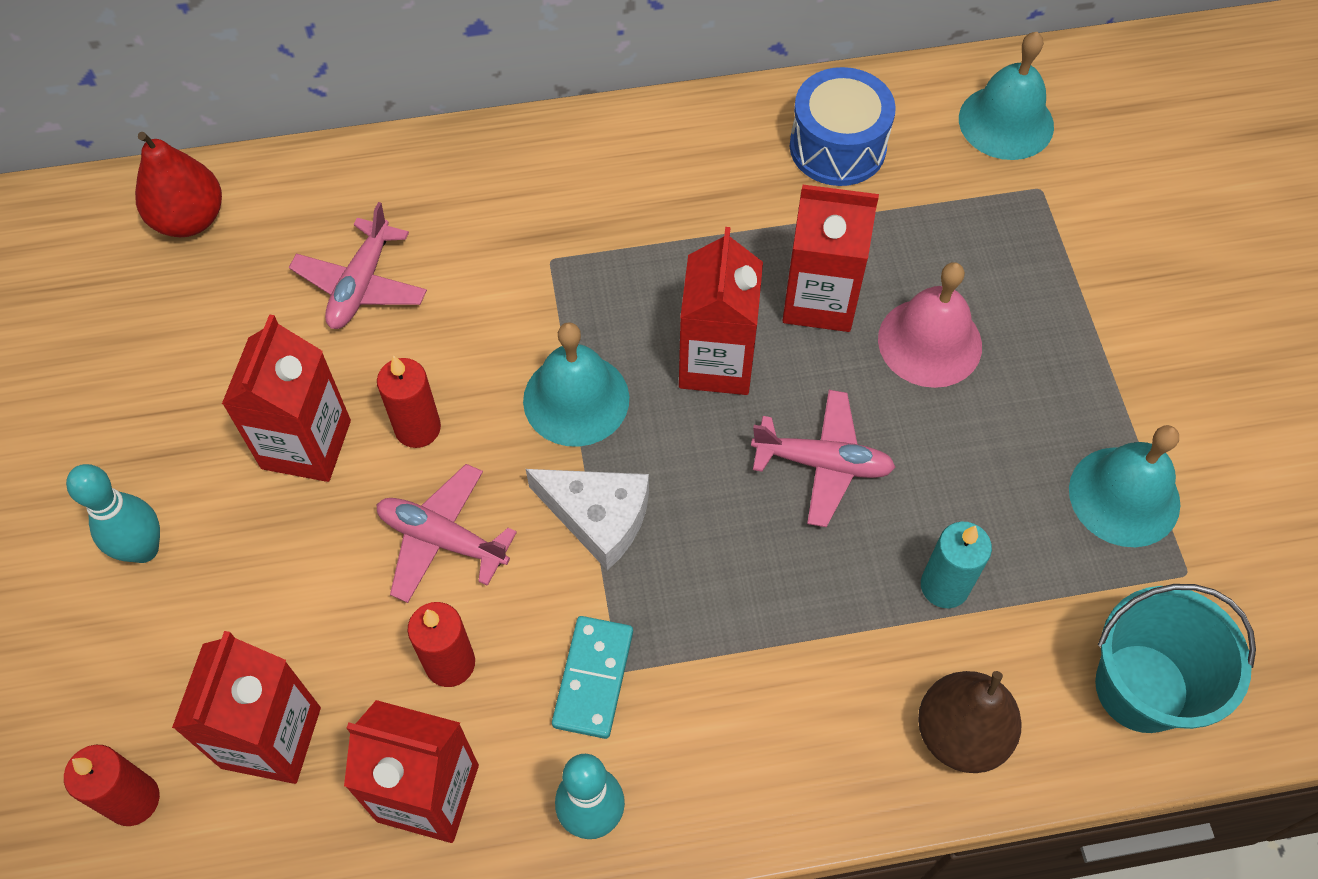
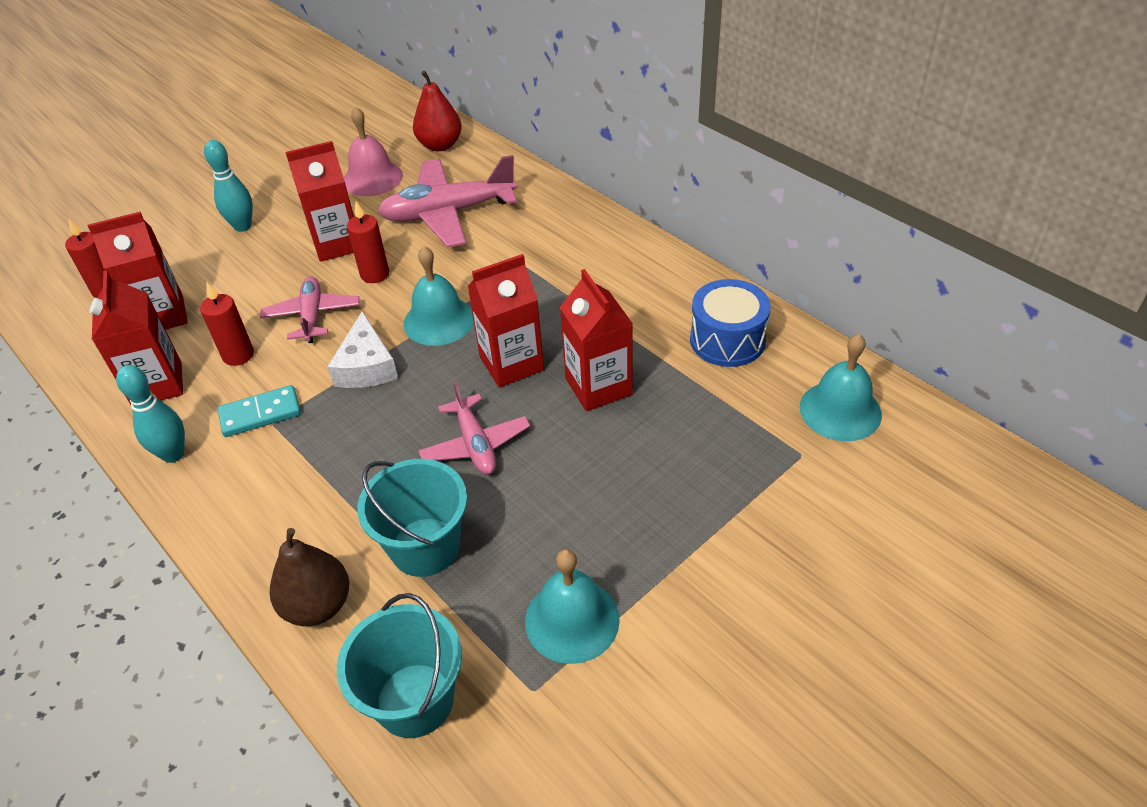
camera: 60 degrees right, 15 degrees down
pink plane [289,202,427,329] -> pink plane [378,155,517,248], size x1.67
pink bell [878,263,982,388] -> pink bell moved to [344,107,403,196]
turquoise candle [921,522,992,608] -> turquoise bucket [357,459,467,577]

